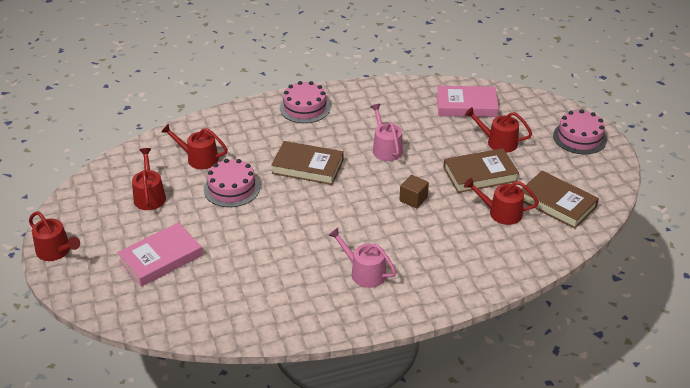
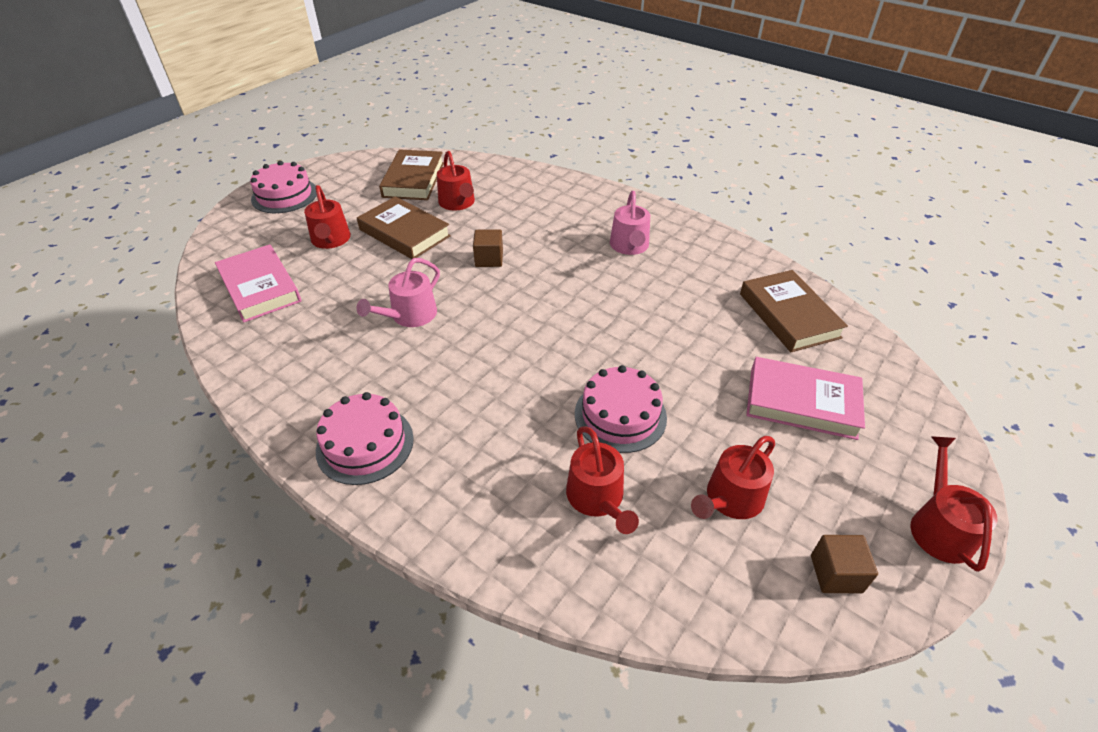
camera: 125 degrees left, 5 degrees up
brown book [271,141,344,185] -> brown book moved to [740,270,848,352]
none -> brown cube [811,535,878,593]

